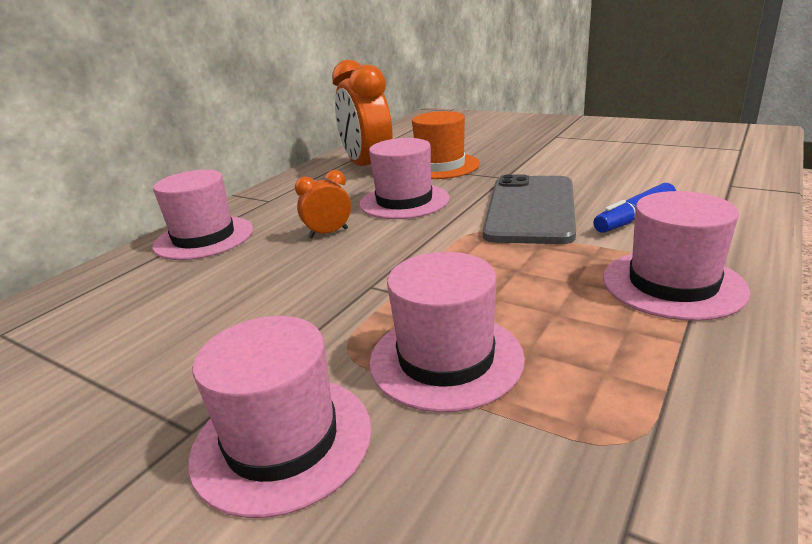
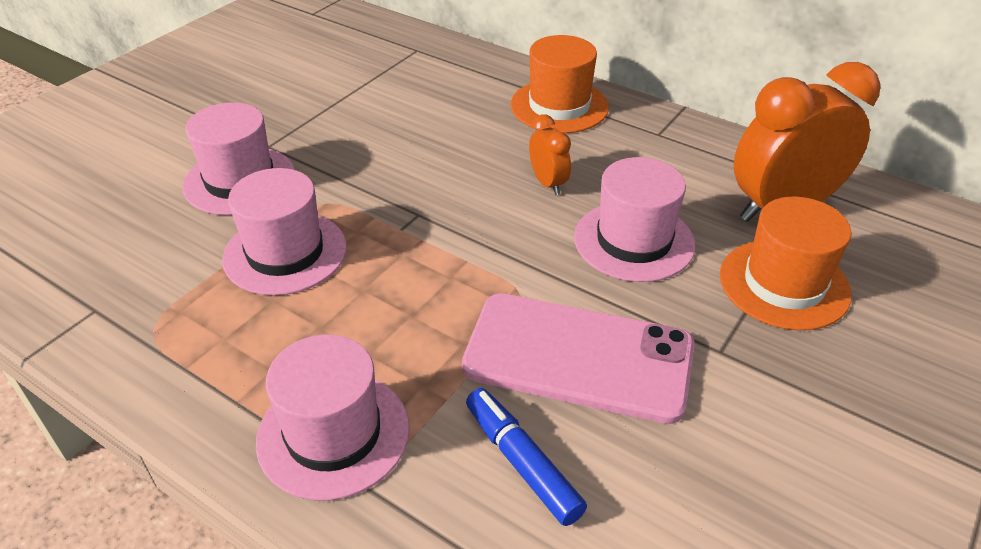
camera: 90 degrees right, 15 degrees up
pink hat [153,170,253,260] -> orange hat [511,35,609,133]
grey phone [483,174,576,244] -> pink phone [462,293,695,424]

